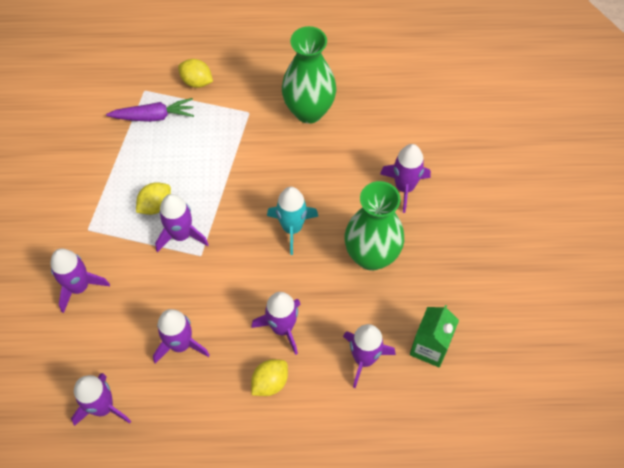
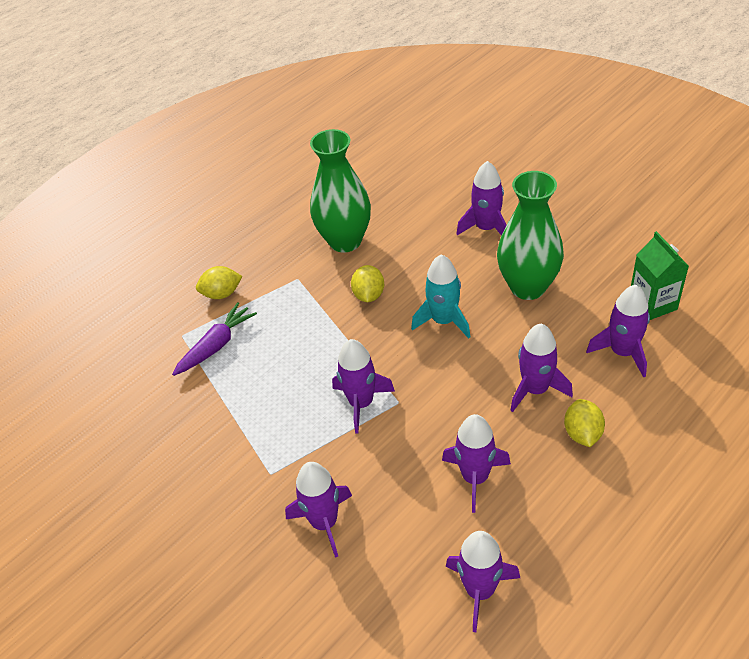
camera: 40 degrees left, 15 degrees down
yellow lemon [136,182,171,215] -> yellow lemon moved to [351,265,384,302]

